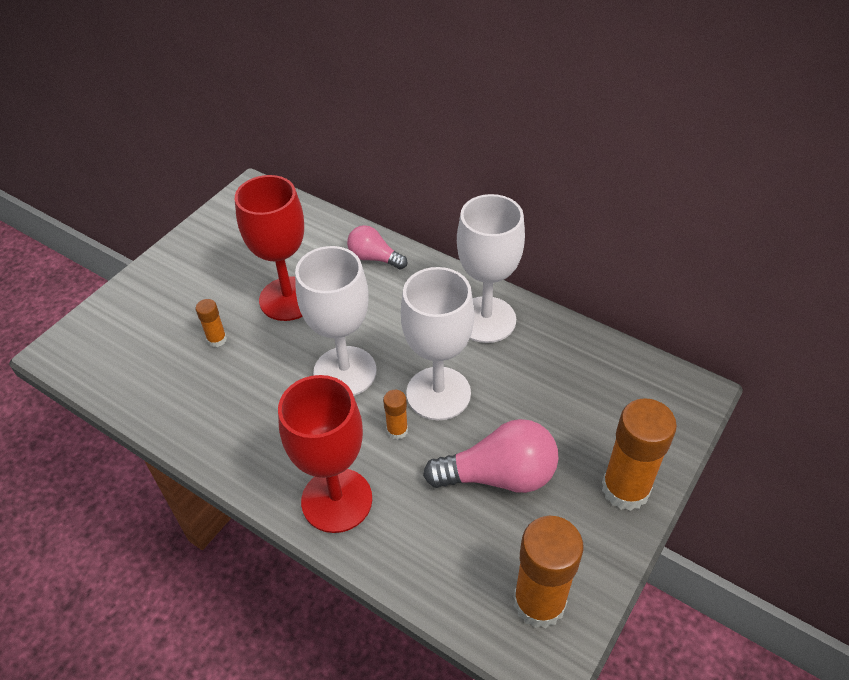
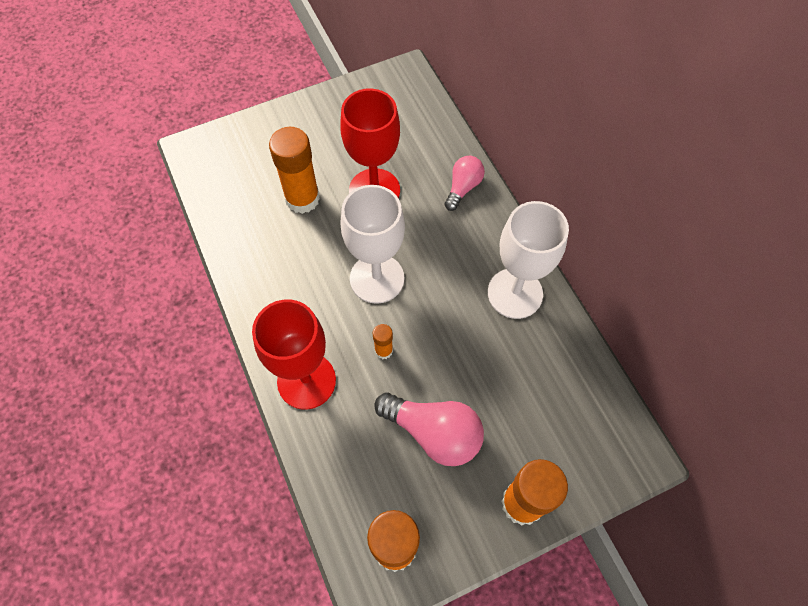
camera: 30 degrees right, 15 degrees up
orange glue stick [196,299,227,347] -> orange glue stick [269,127,320,214], size x2.10
pink light bulb [347,225,407,270] -> pink light bulb turned 60 degrees clockwise [444,156,485,211]
white goblet [401,267,474,420] -> none

